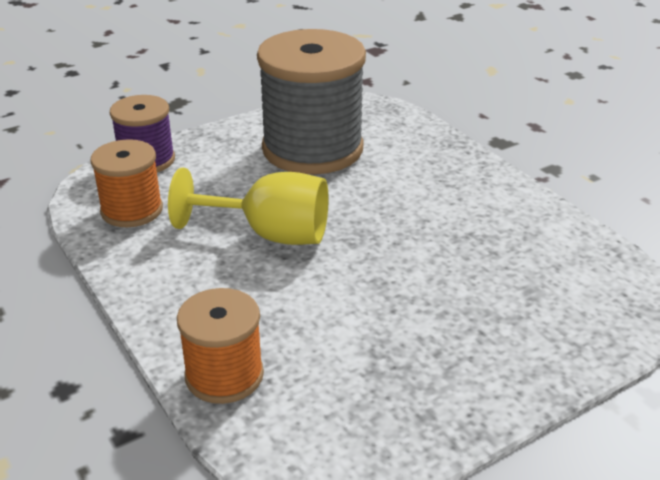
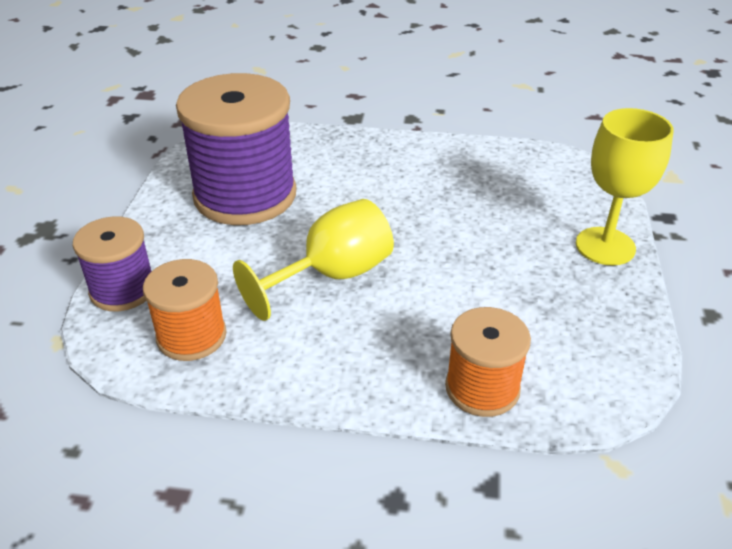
camera: 50 degrees left, 5 degrees up
grey spool [257,29,366,174] -> purple spool [176,73,296,225]
none -> yellow goblet [576,108,674,265]

